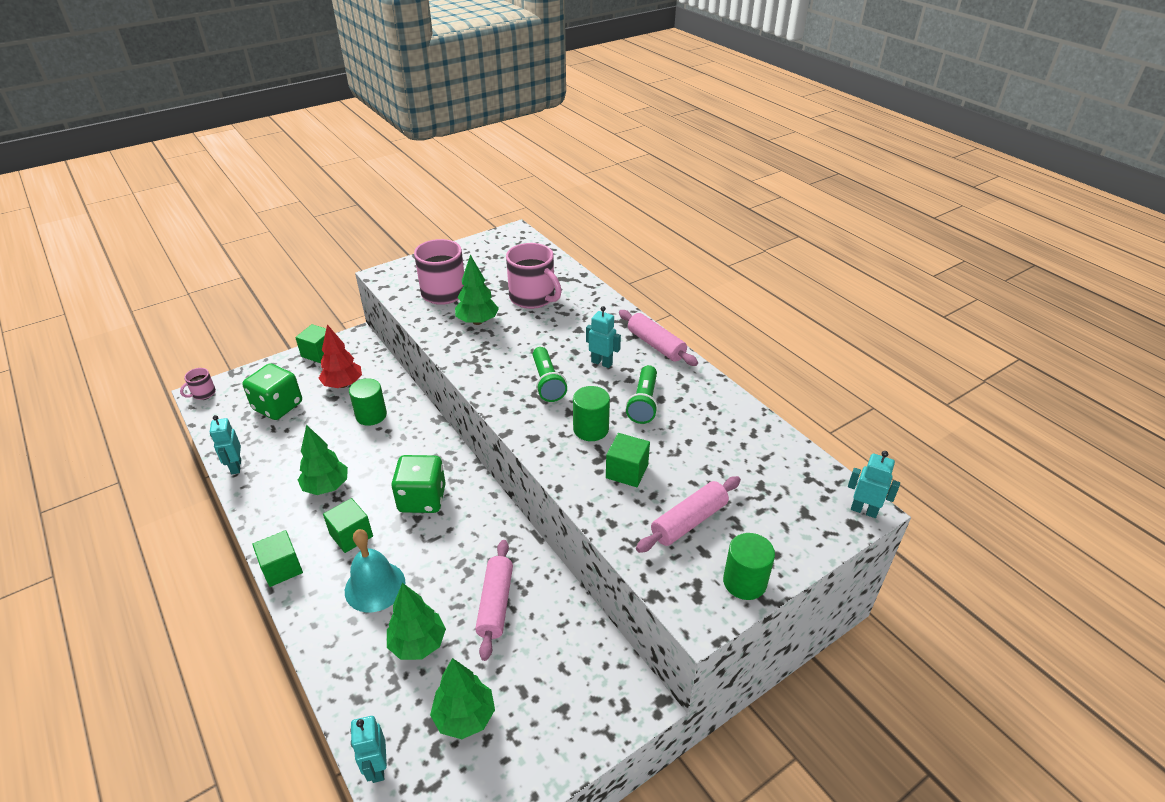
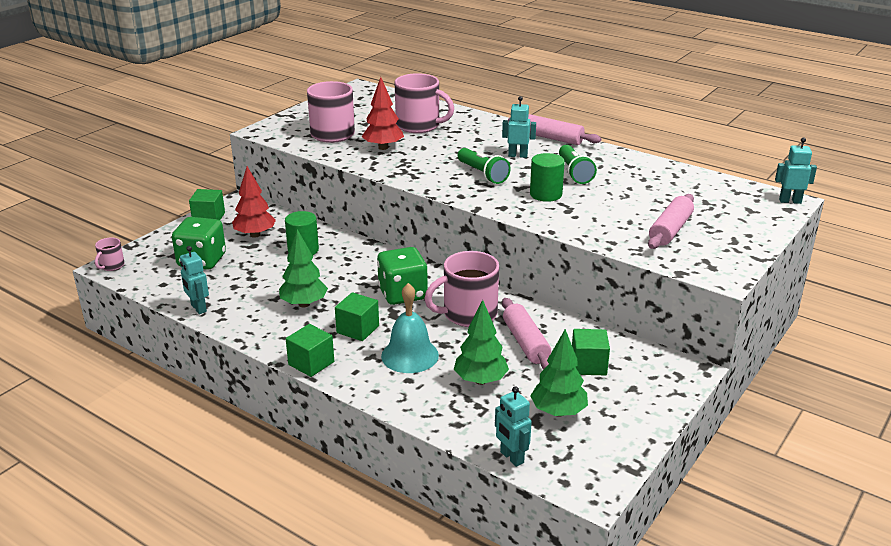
camera: 20 degrees left, 10 degrees down
green tree [455,255,499,325] -> red tree [362,77,404,150]
green cube [606,433,650,487] -> green cube moved to [572,329,610,375]
green cylinder [723,533,775,600] -> none
none -> pink mug [424,251,499,327]

